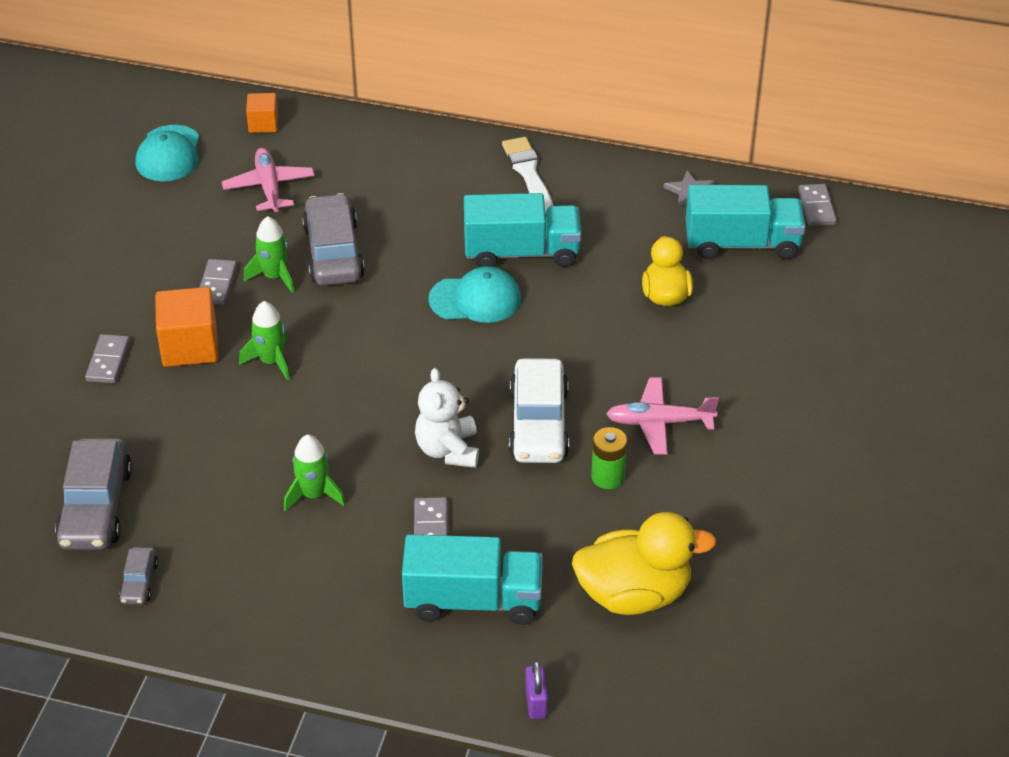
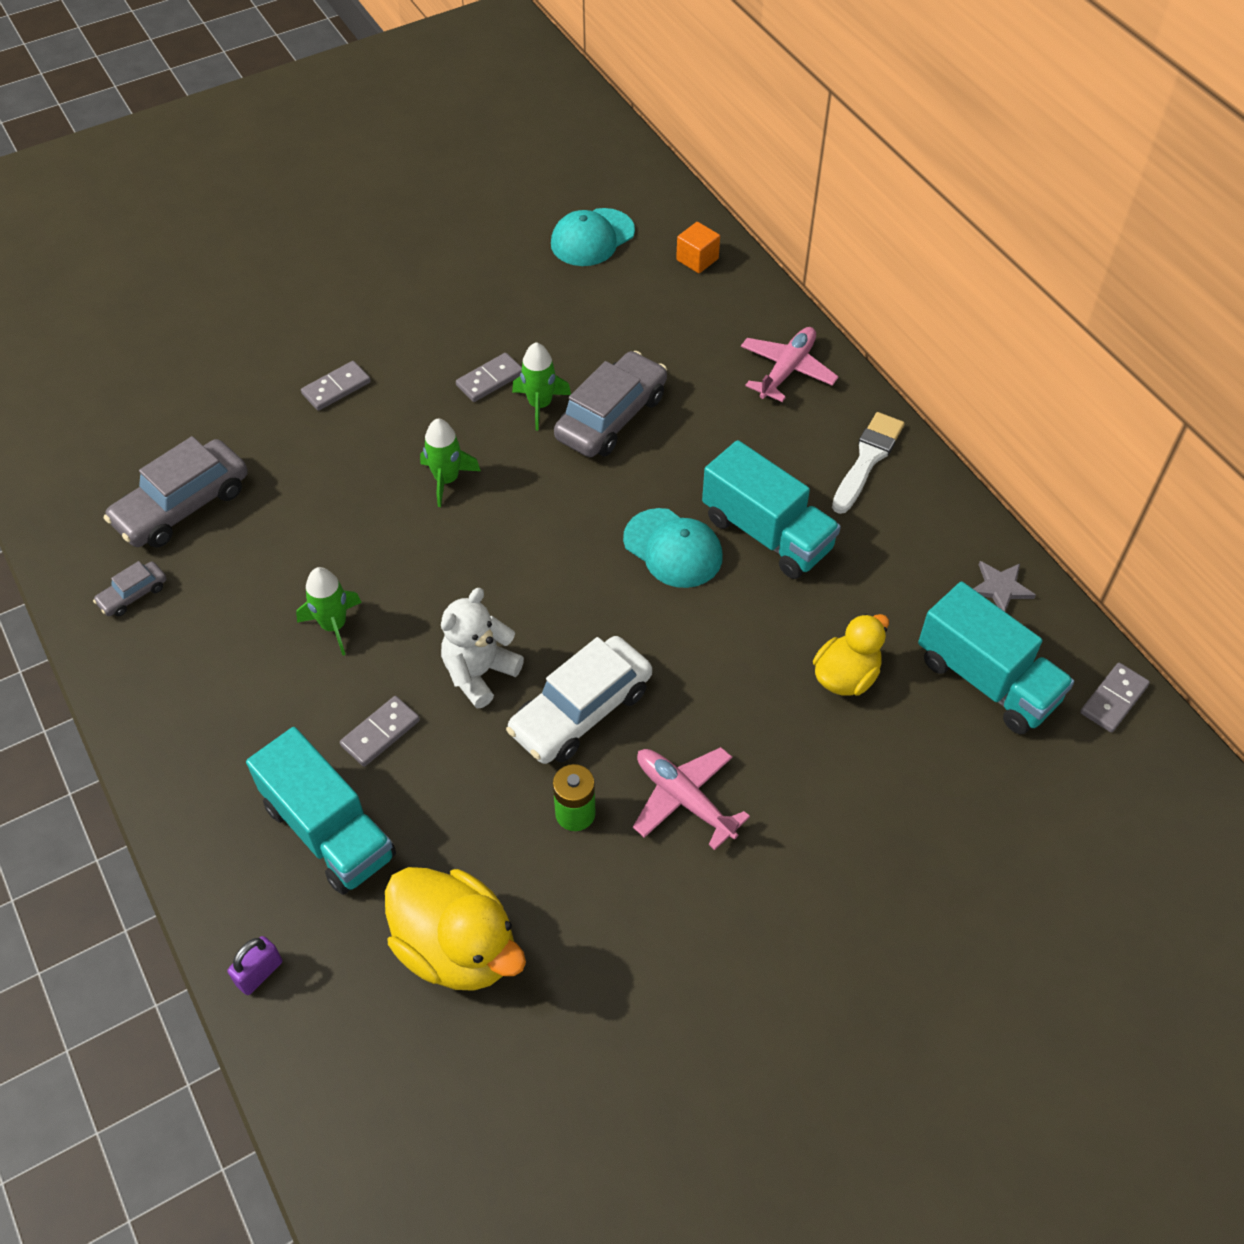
camera: 45 degrees right, 10 degrees up
orange cube [155,287,218,367] -> none
pink plane [222,148,315,212] -> pink plane moved to [741,327,839,402]

